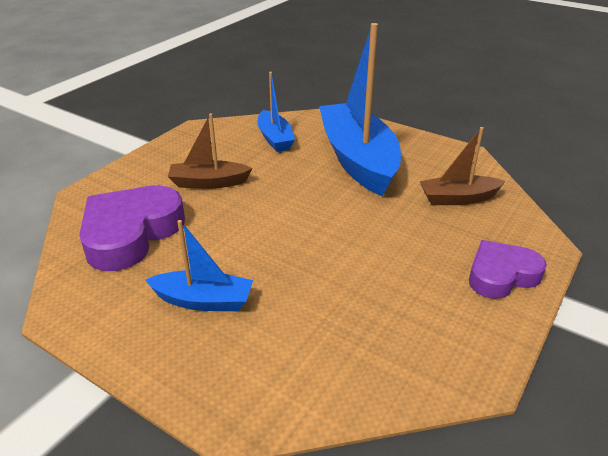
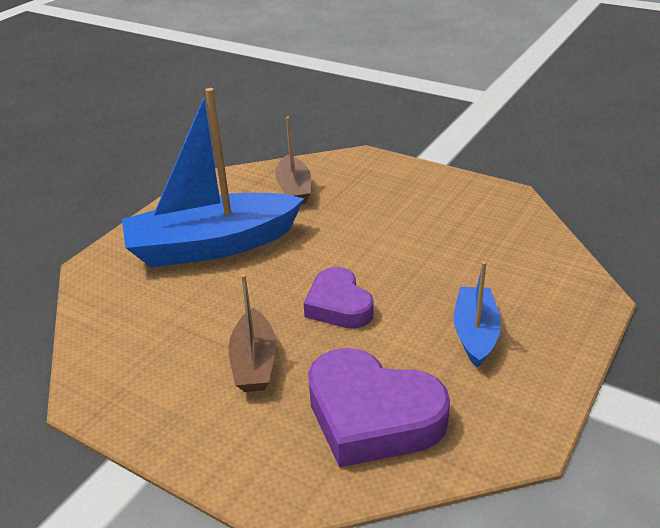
camera: 90 degrees left, 0 degrees up
blue boat [257,72,295,152] -> none
purple heart [469,240,547,299] -> purple heart moved to [303,267,374,329]

